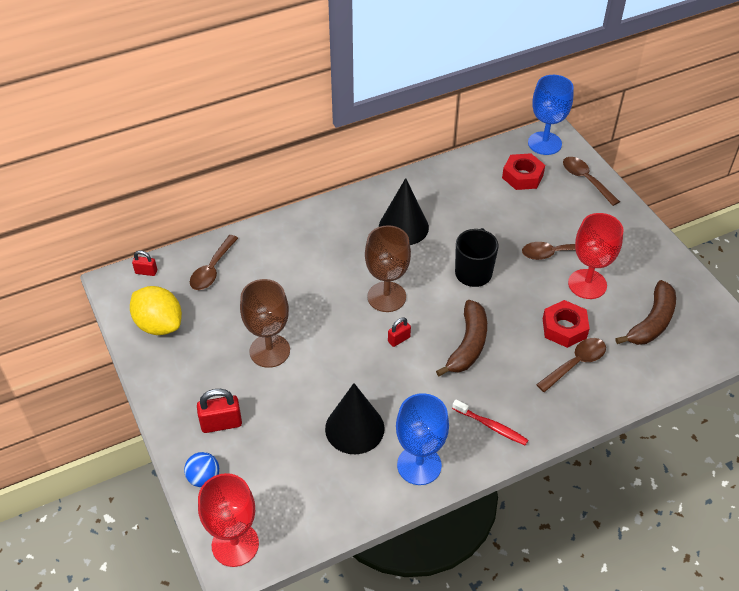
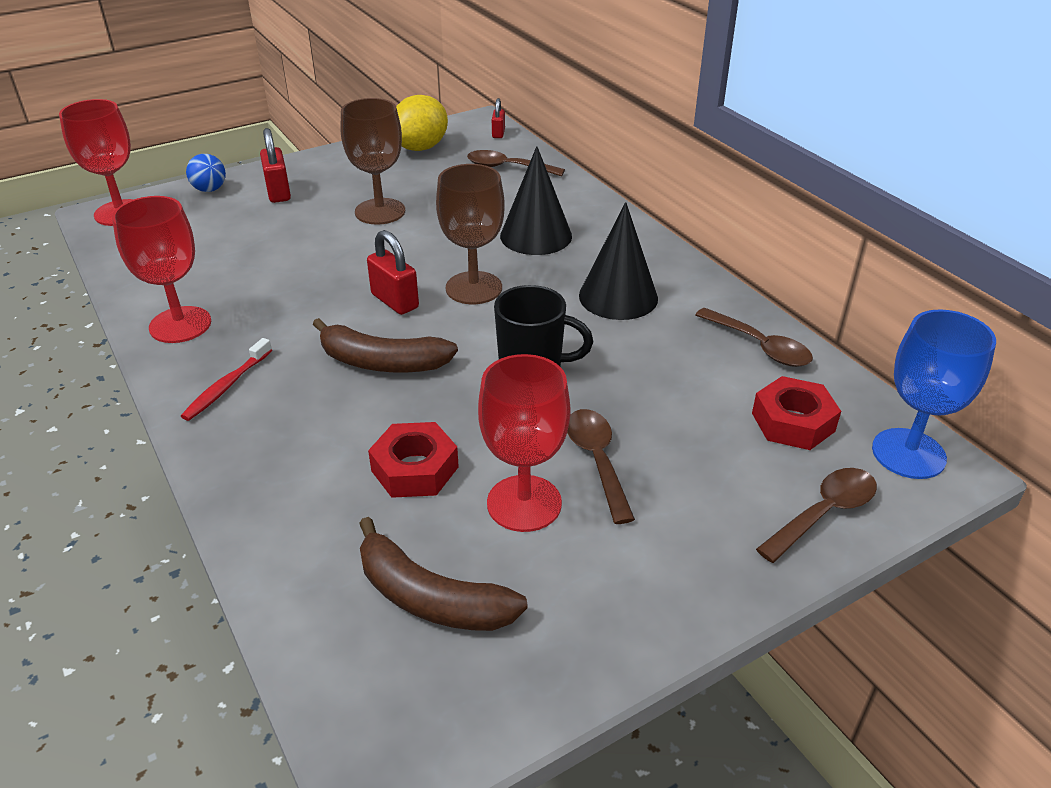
camera: 85 degrees right, 10 degrees down
black cone [325,383,385,454] -> black cone moved to [500,146,572,255]
red padlock [388,317,411,347] -> red padlock [367,230,419,315], size x1.67
blue goblet [396,393,449,485] -> red goblet [112,196,211,343]
brown spoon [536,338,606,392] -> brown spoon moved to [695,308,813,367]

